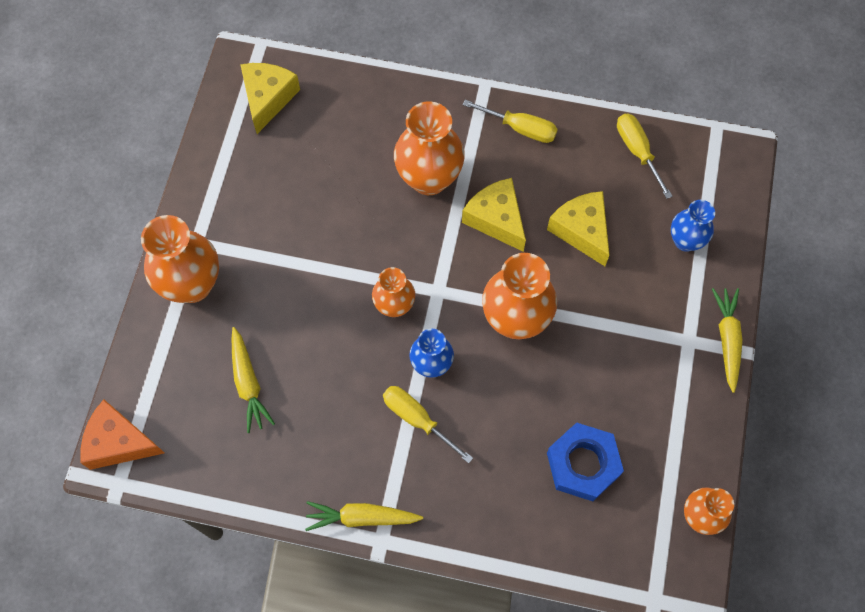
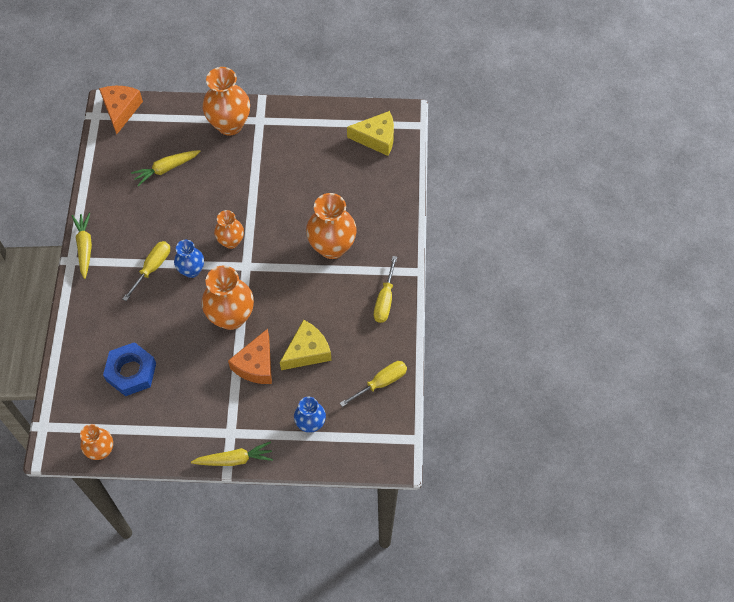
camera: 80 degrees right, 5 degrees down
yellow cheese [462,178,526,252] -> none
none -> orange cheese [228,329,272,384]

